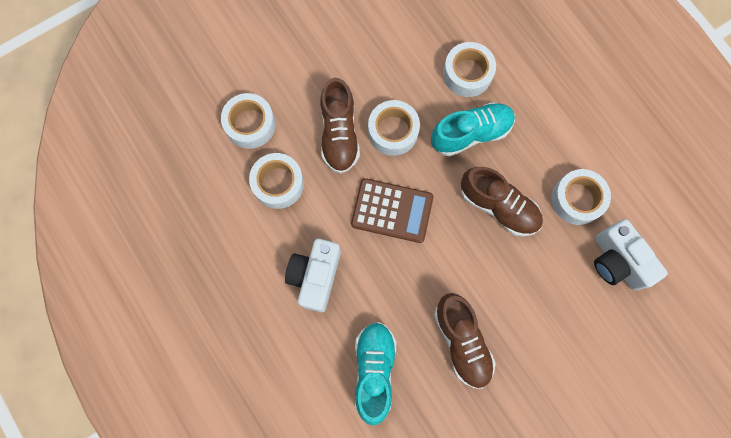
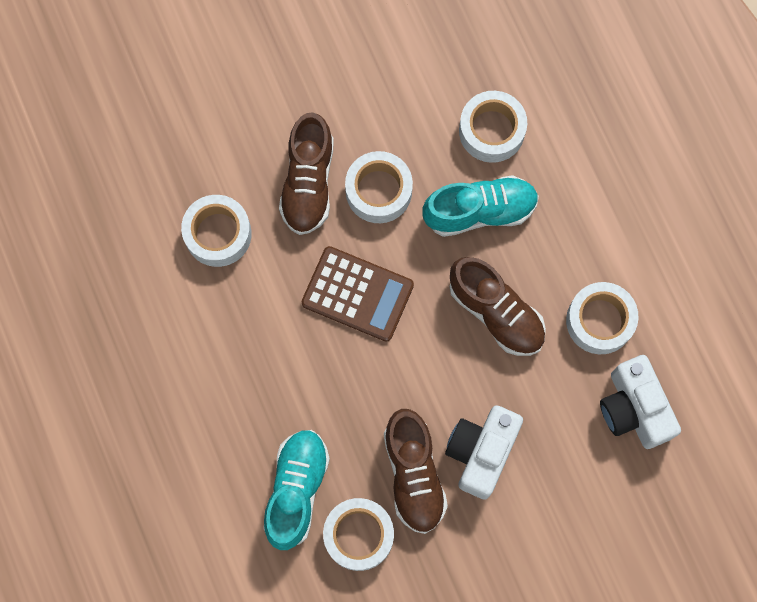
camera: 10 degrees right, 0 degrees up
white tape [221,93,276,149] -> white tape moved to [323,498,394,571]
white camera [285,239,341,312] -> white camera moved to [445,405,523,500]

